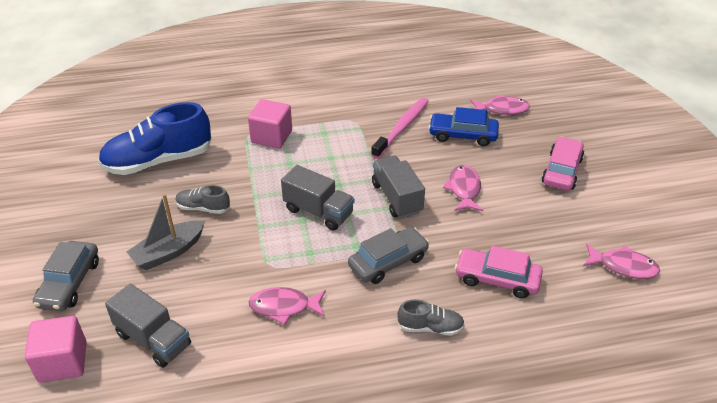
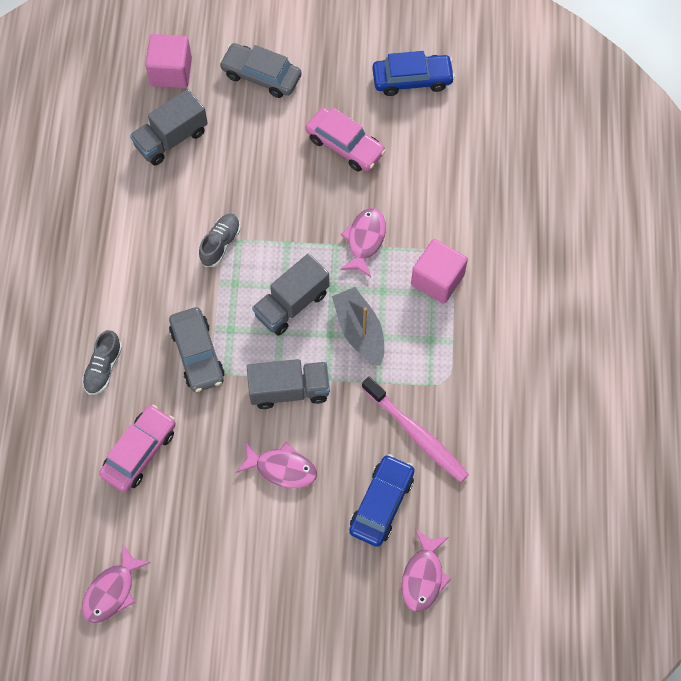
camera: 105 degrees right, 25 degrees up
blue shoe [98,102,211,175] -> none
grey boat [127,194,205,270] -> grey boat moved to [332,287,384,365]
grey shoe [175,185,230,214] -> grey shoe moved to [199,213,240,267]
pink fish [248,287,326,325] -> pink fish moved to [340,208,386,277]
pink car [542,137,584,191] -> pink car moved to [305,107,386,172]
none -> blue car [372,51,455,96]

